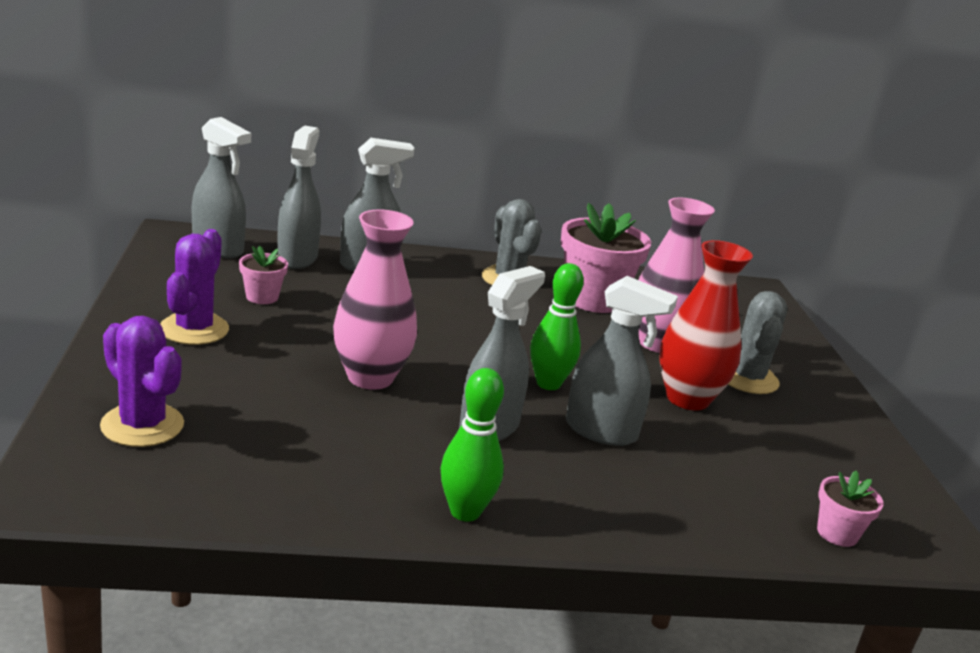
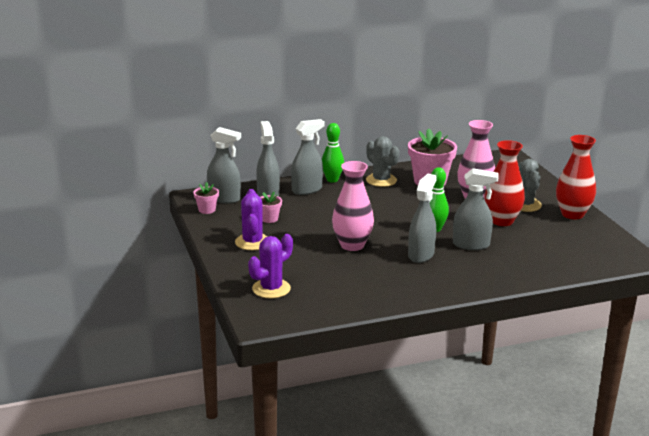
camera: 10 degrees left, 0 degrees up
purple cactus [100,316,184,447] -> purple cactus turned 75 degrees counterclockwise [248,234,293,298]
green bowling pin [441,368,504,522] -> green bowling pin moved to [322,123,344,183]
pink flower pot [817,470,884,547] -> pink flower pot moved to [193,182,219,214]
none -> red vase [556,135,596,219]

